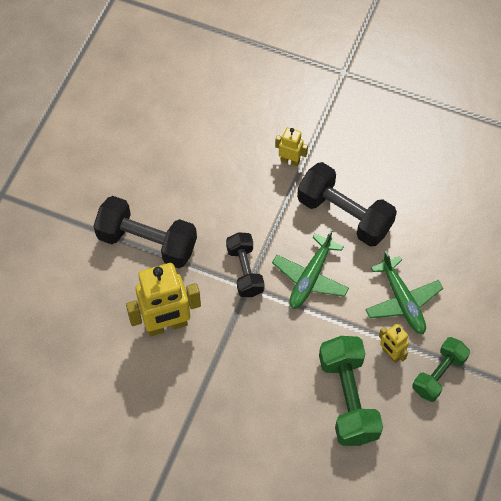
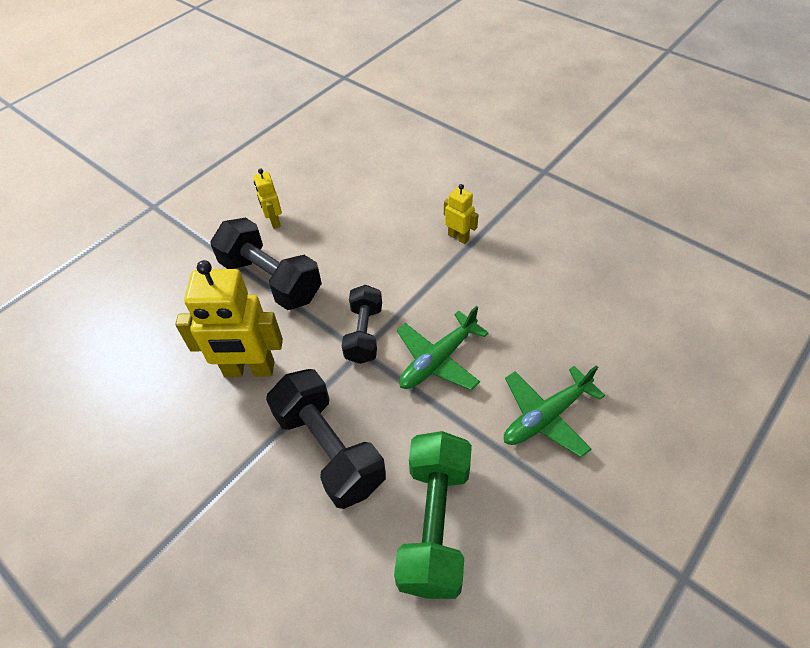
camera: 20 degrees right, 10 degrees down
black dumbbell [297,162,397,247] -> black dumbbell moved to [266,369,386,509]
green plane [365,251,443,334] -> green plane turned 60 degrees clockwise [504,365,605,457]
yellow robot [379,324,409,363] -> yellow robot moved to [253,168,282,229]
green dumbbell [412,337,470,402] -> none

